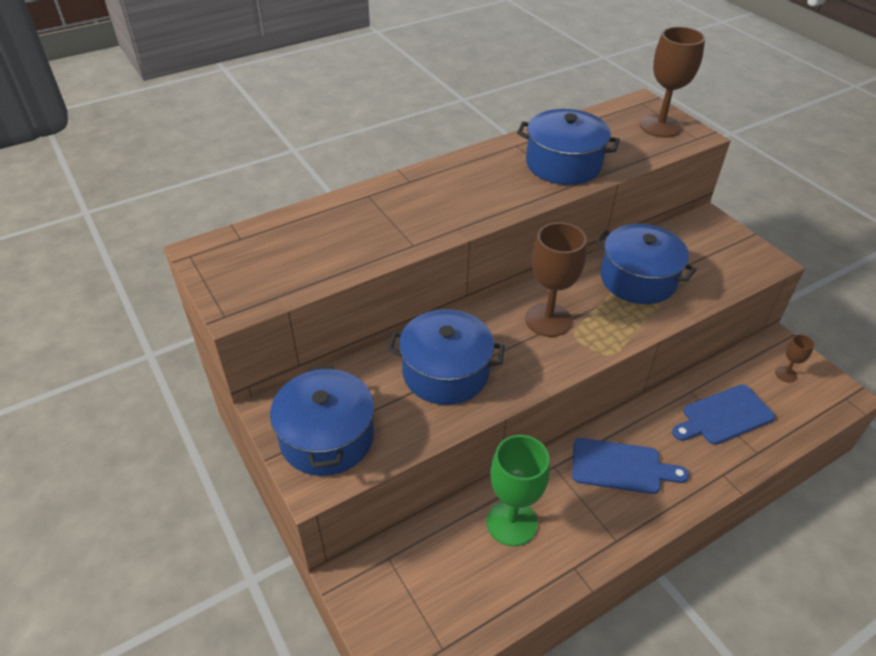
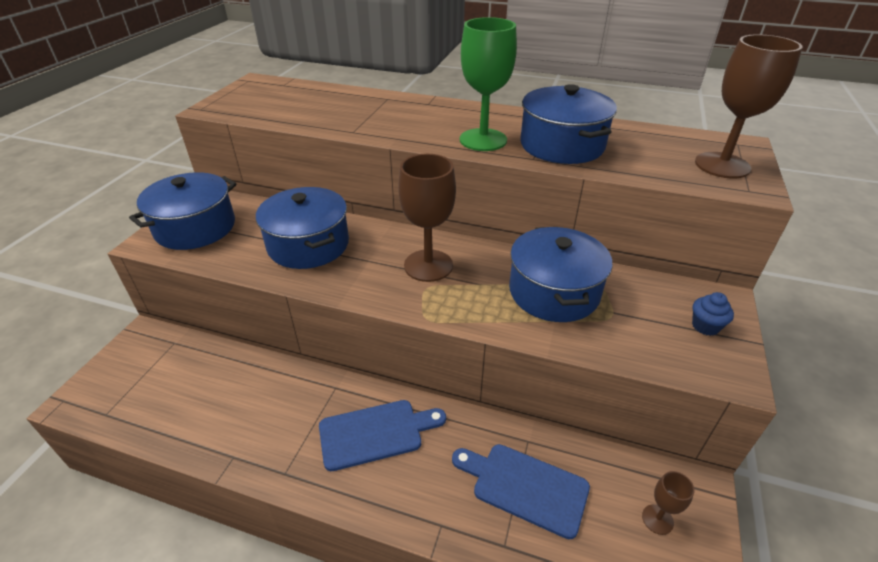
camera: 50 degrees right, 5 degrees down
green goblet [486,435,550,546] -> green goblet moved to [460,17,517,151]
blue cutting board [572,438,689,494] -> blue cutting board turned 75 degrees counterclockwise [319,400,446,471]
none -> blue cupcake [692,292,734,336]

